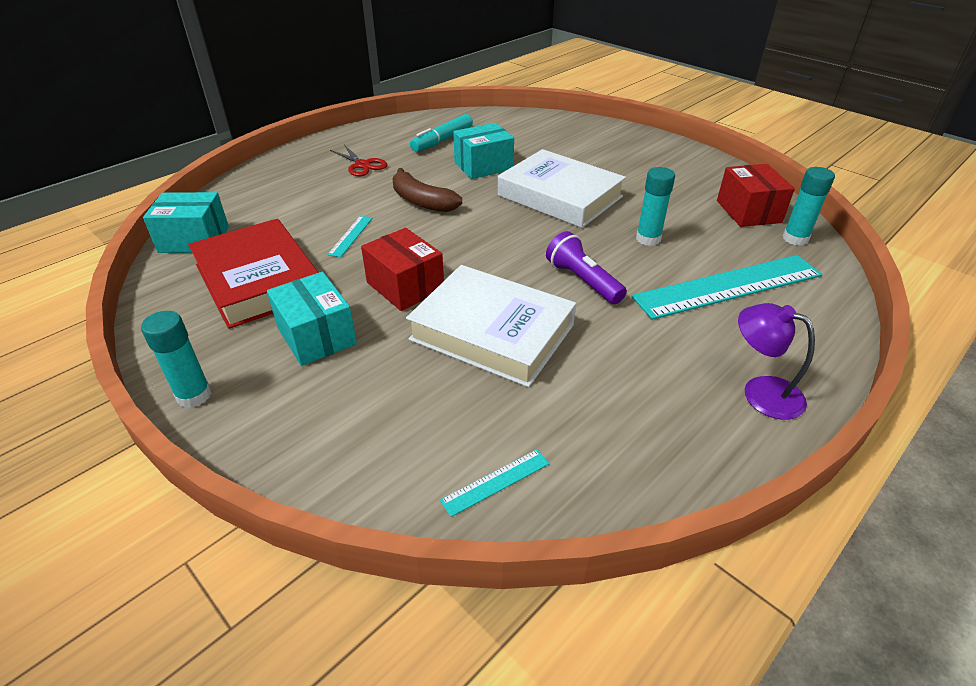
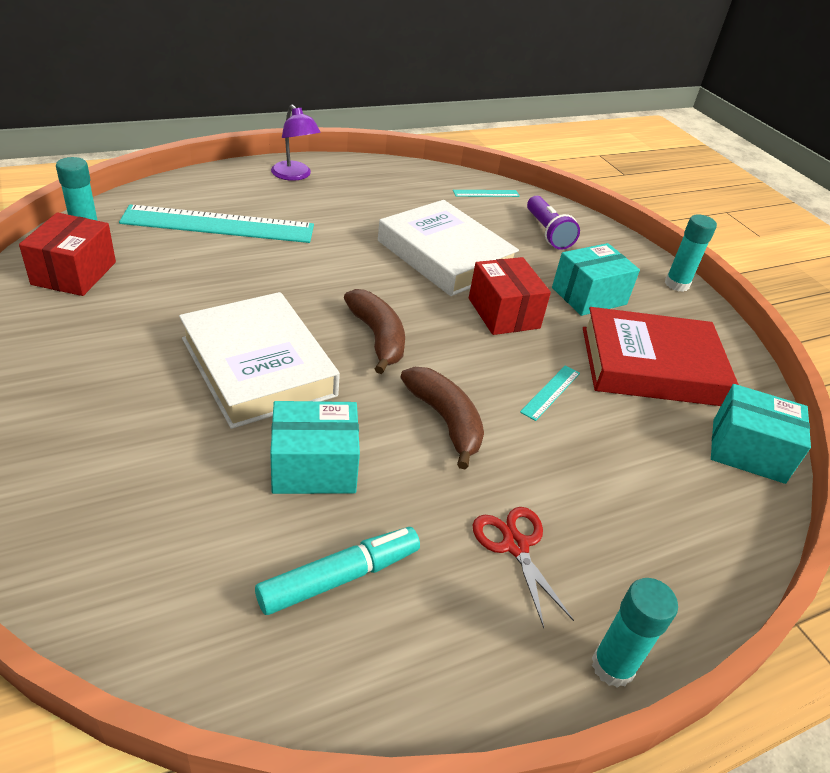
camera: 165 degrees left, 0 degrees up
red book [188,219,319,329] -> red book turned 75 degrees counterclockwise [583,307,739,406]
turquoise box [267,272,357,366] -> turquoise box turned 75 degrees clockwise [552,243,640,316]
purple flashlight [546,231,627,304] -> purple flashlight moved to [527,196,580,250]
turquoise glue stick [636,167,675,246] -> turquoise glue stick moved to [592,578,678,688]
none -> brown banana [344,289,405,374]

